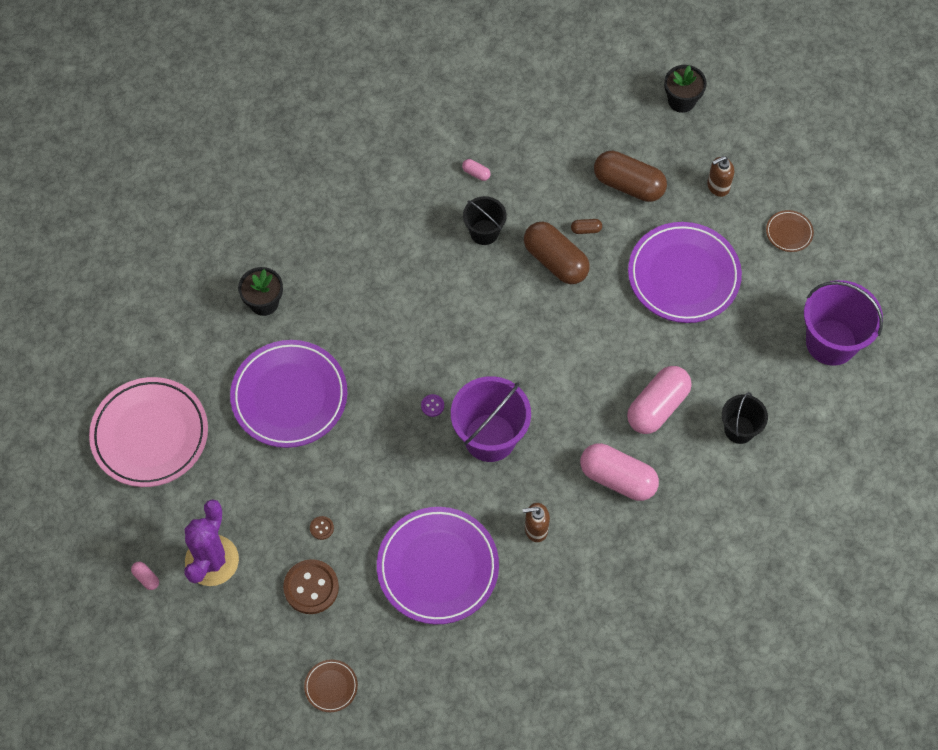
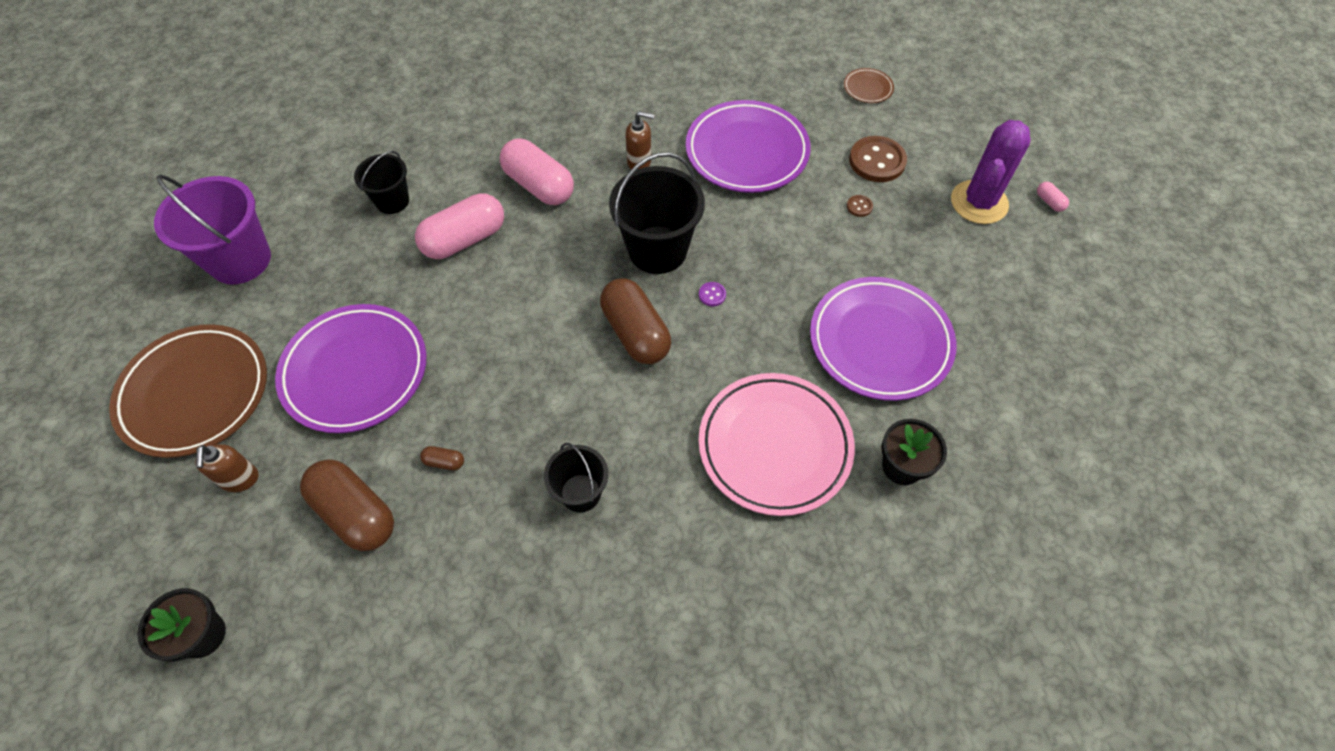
camera: 165 degrees left, 5 degrees down
pink plate [89,377,208,487] -> pink plate moved to [699,373,855,516]
purple bucket [451,376,531,462] -> black bucket [609,152,705,274]
pink capsule [462,159,491,181] -> none
brown capsule [524,221,590,284] -> brown capsule moved to [600,278,671,364]
brown soap dispenser [707,156,734,197] -> brown soap dispenser turned 90 degrees clockwise [195,444,259,492]
brown plate [766,210,814,252] -> brown plate [109,324,267,458], size x2.36

